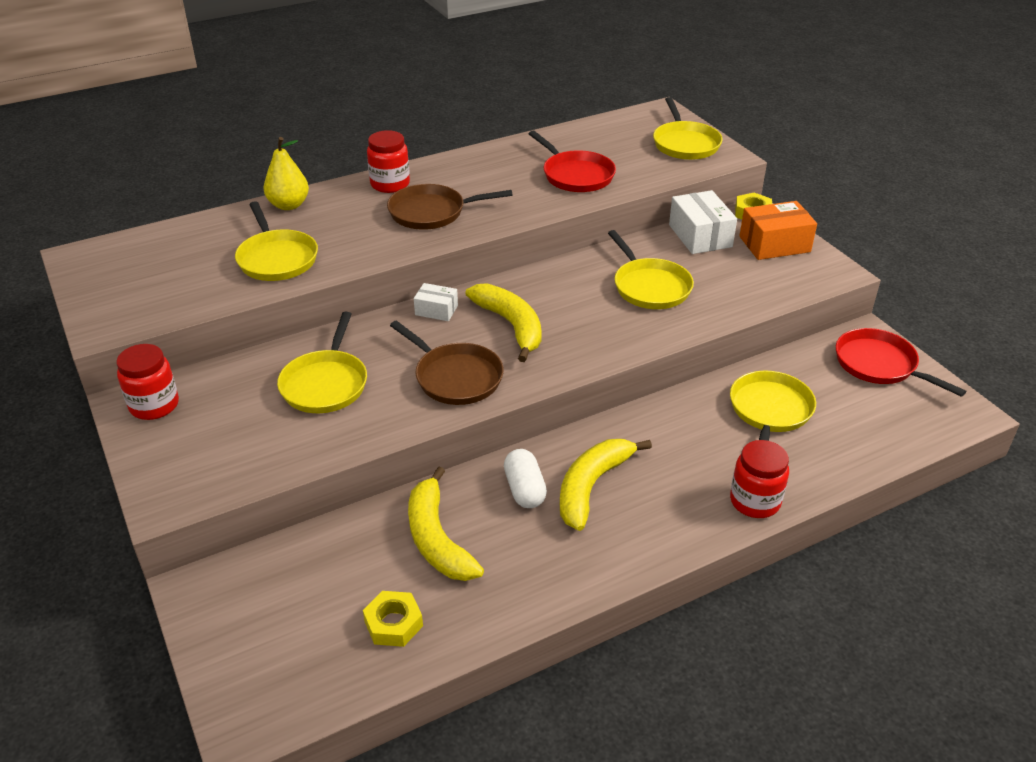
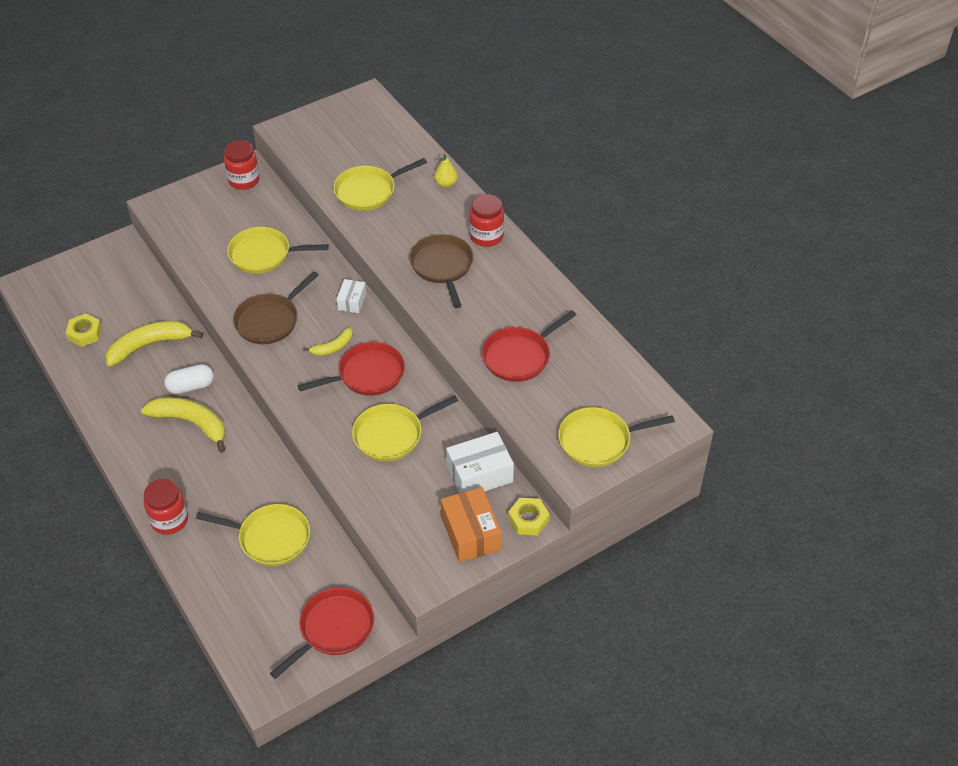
camera: 85 degrees right, 10 degrees up
yellow pear [264,137,309,210] -> yellow pear [434,154,458,188], size x0.66
yellow banana [465,283,542,362] -> yellow banana [303,327,353,356], size x0.54
none -> red pan [298,342,405,396]

